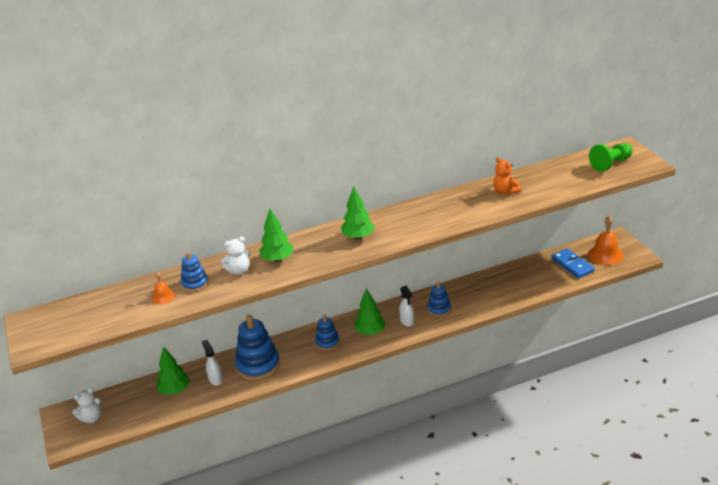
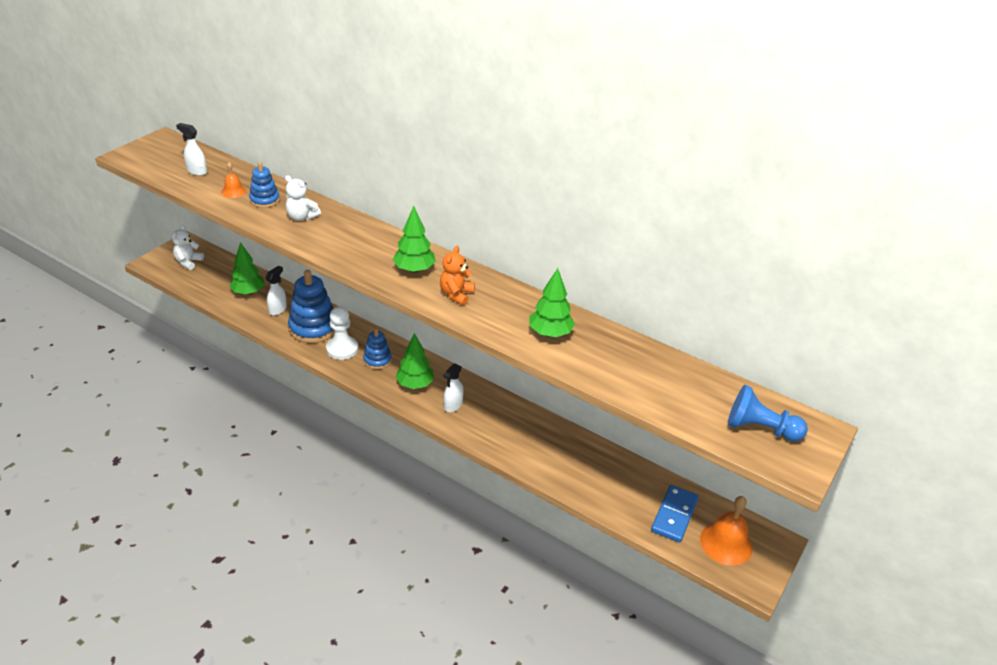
camera: 50 degrees right, 5 degrees up
white teddy bear [72,387,101,423] -> white teddy bear turned 90 degrees clockwise [172,225,204,270]
green tree [259,209,294,262] -> green tree moved to [529,268,575,337]
blue stacking toy [428,282,451,317] -> none
orange teddy bear [493,157,521,195] -> orange teddy bear moved to [440,246,475,305]
green pawn [589,143,633,172] -> blue pawn [728,385,808,442]
none -> white spray bottle [176,123,207,176]
none -> white pawn [326,306,358,360]

